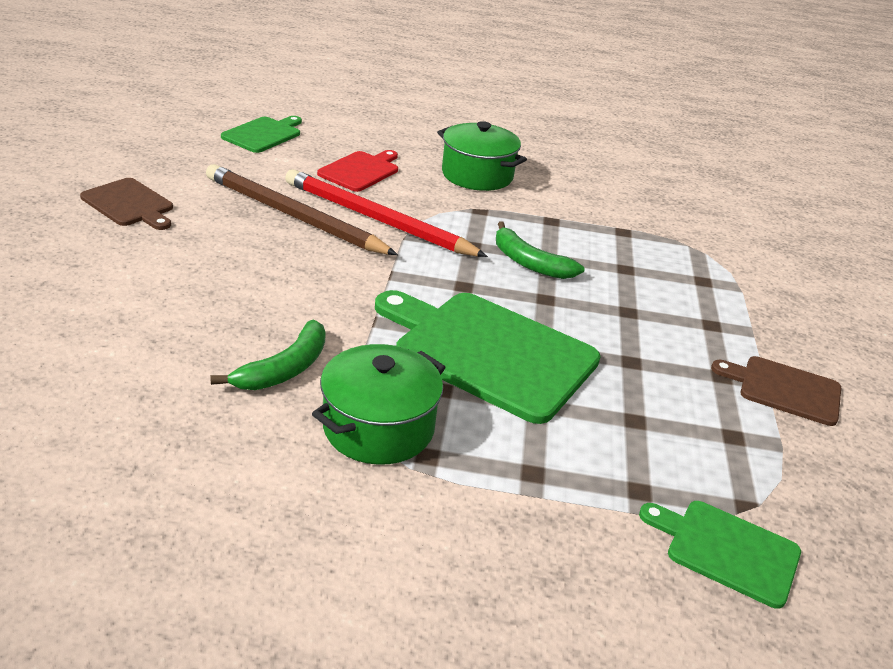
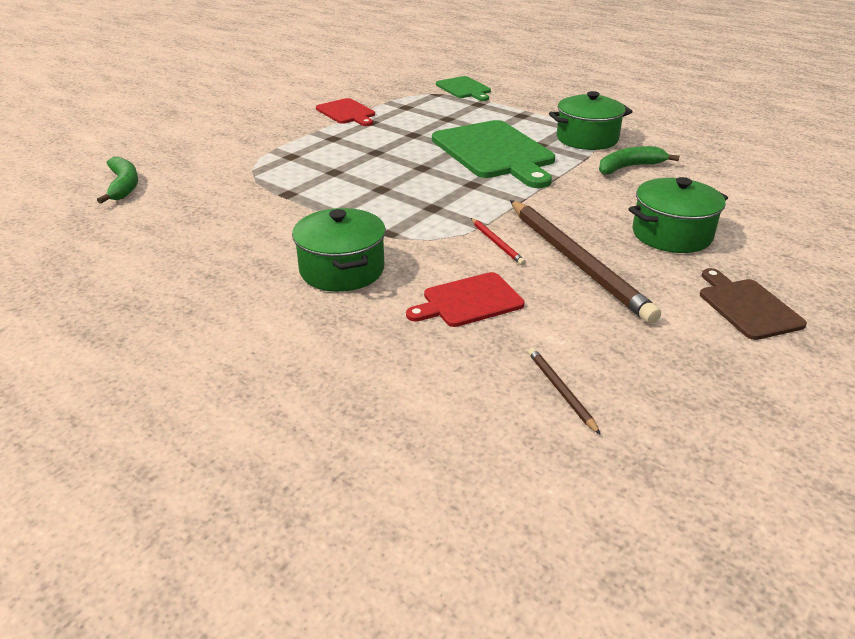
camera: 145 degrees left, 0 degrees up
green cutting board [221,116,302,153] -> brown pencil [528,348,601,435]
red pencil [285,169,488,257] -> red pencil [471,218,526,265], size x0.42
green banana [496,221,585,279] -> green banana moved to [97,157,138,204]
brown cutting board [711,356,841,426] -> red cutting board [316,98,375,126]
none -> green pot [629,177,728,253]

